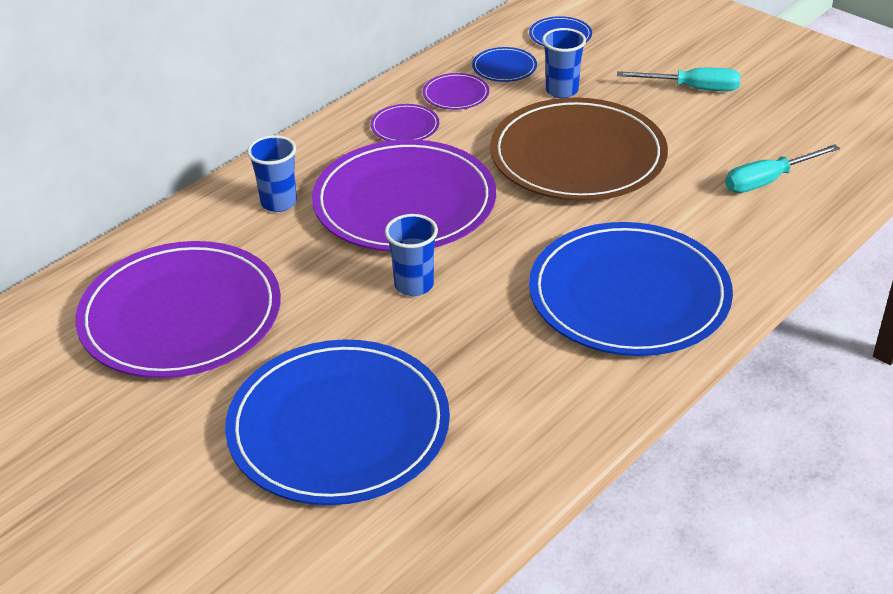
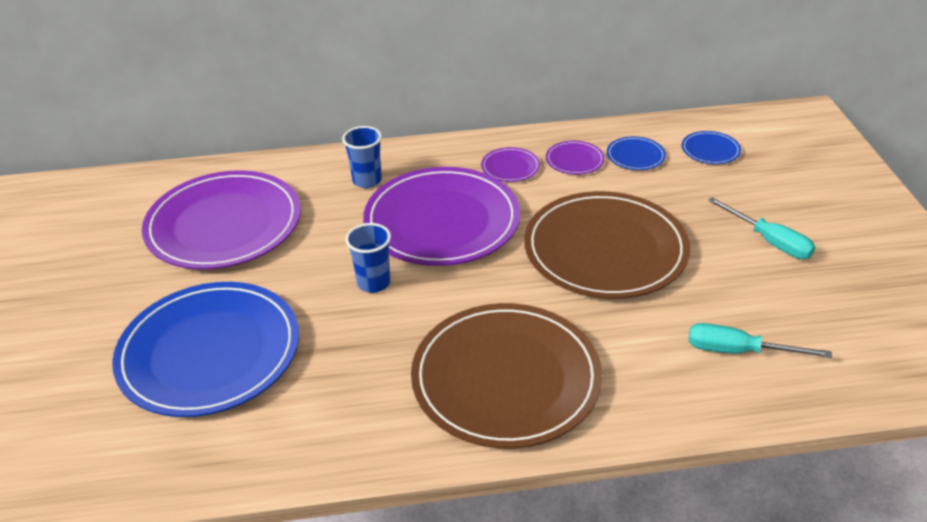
camera: 40 degrees right, 0 degrees up
blue plate [529,222,733,356] -> brown plate [411,303,602,448]
blue cup [542,28,586,98] -> none

